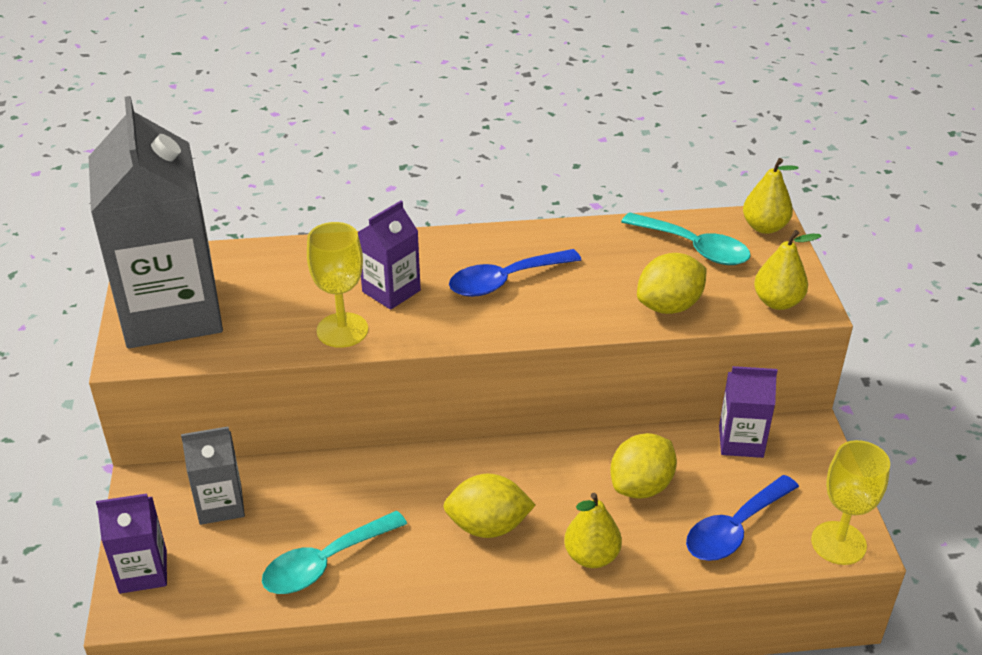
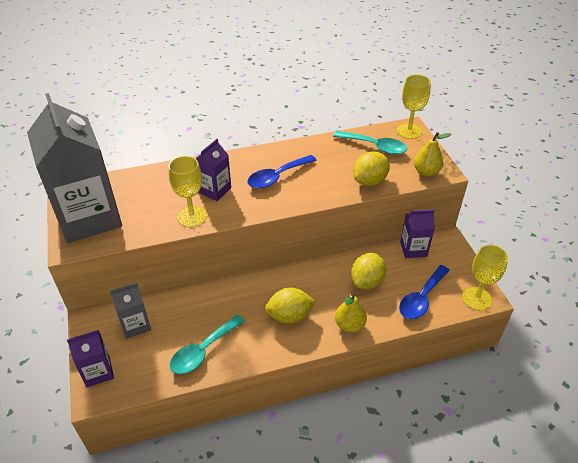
camera: 10 degrees left, 5 degrees up
yellow pear [743,158,799,234] -> yellow goblet [397,75,431,139]

